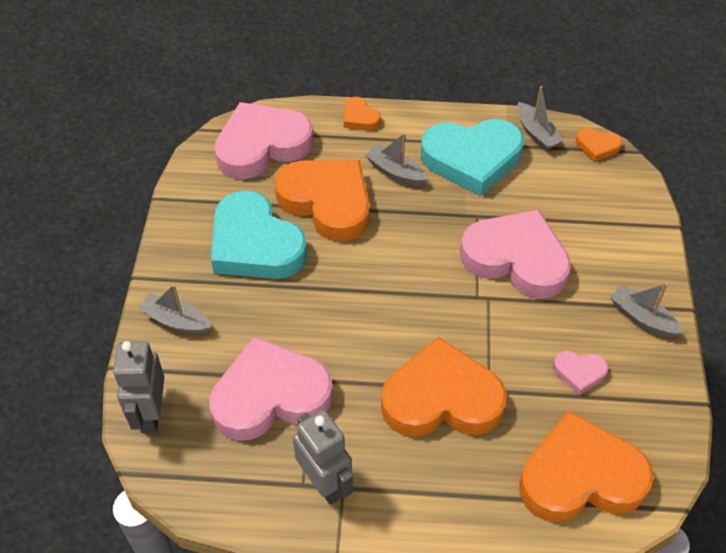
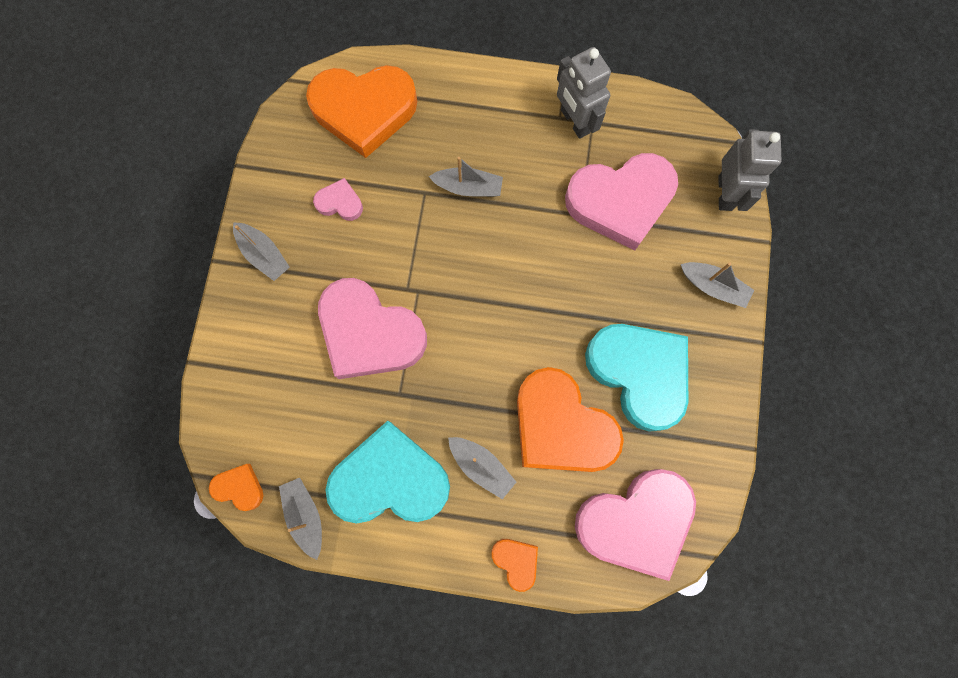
camera: 175 degrees left, 25 degrees up
orange heart [381,337,507,437] -> grey boat [429,157,503,197]

